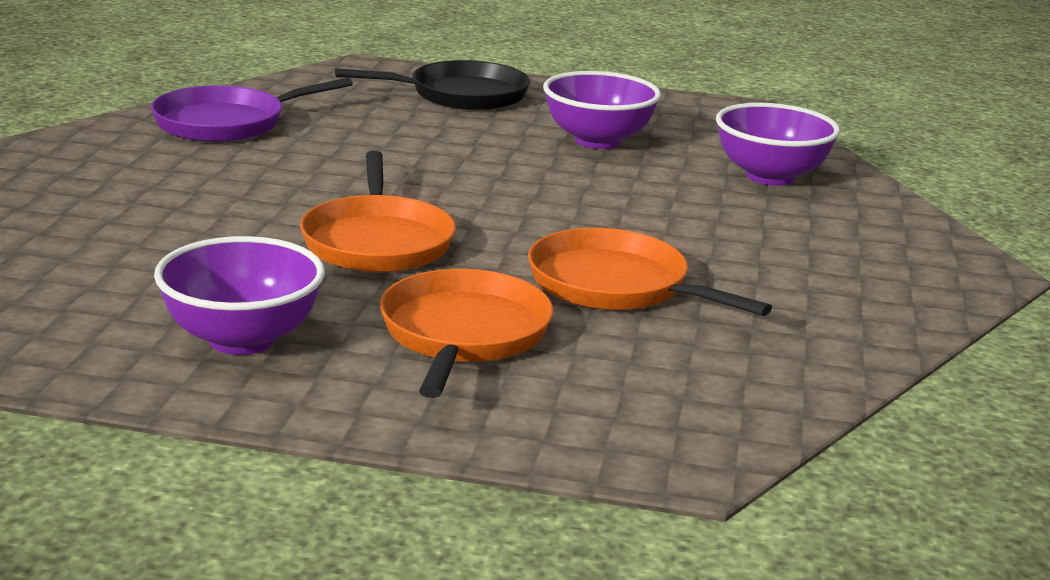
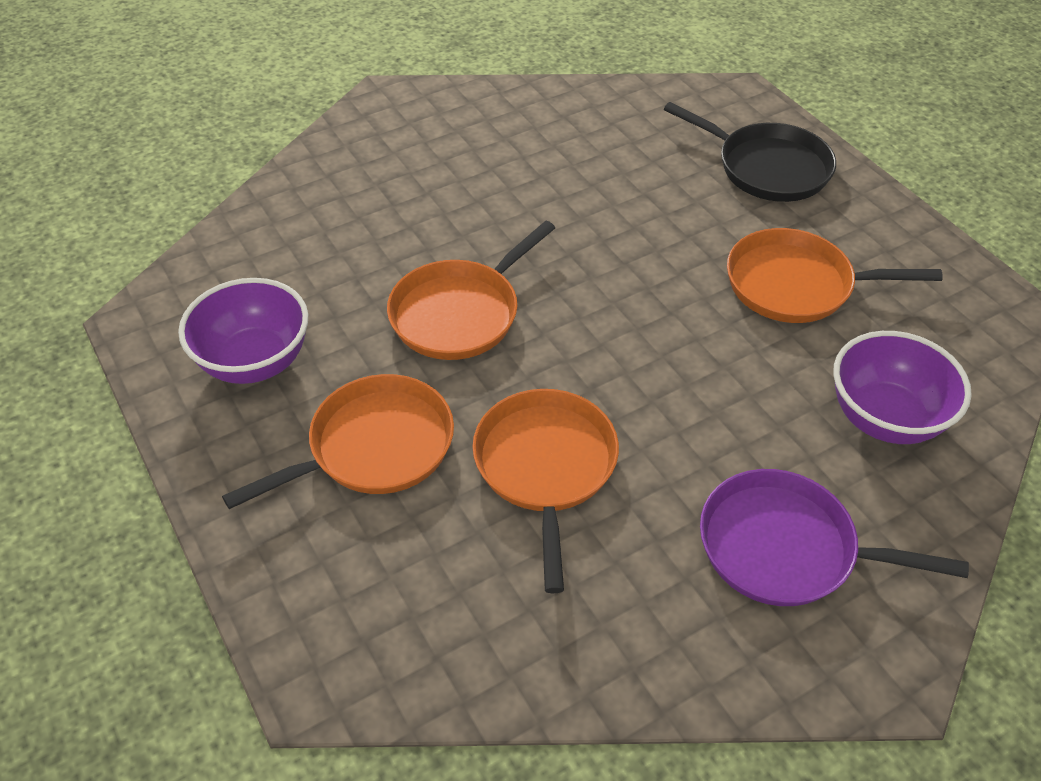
camera: 50 degrees right, 25 degrees up
purple pan [151,78,353,142] -> purple pan moved to [700,469,969,606]
purple bowl [543,71,661,149] -> orange pan [727,228,943,323]

